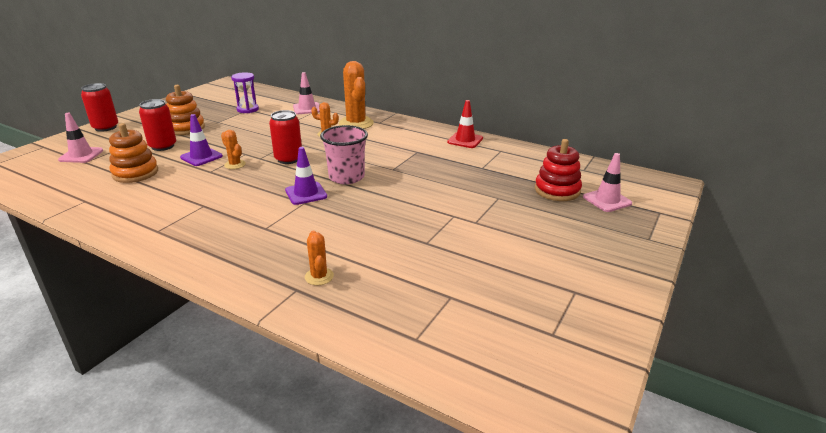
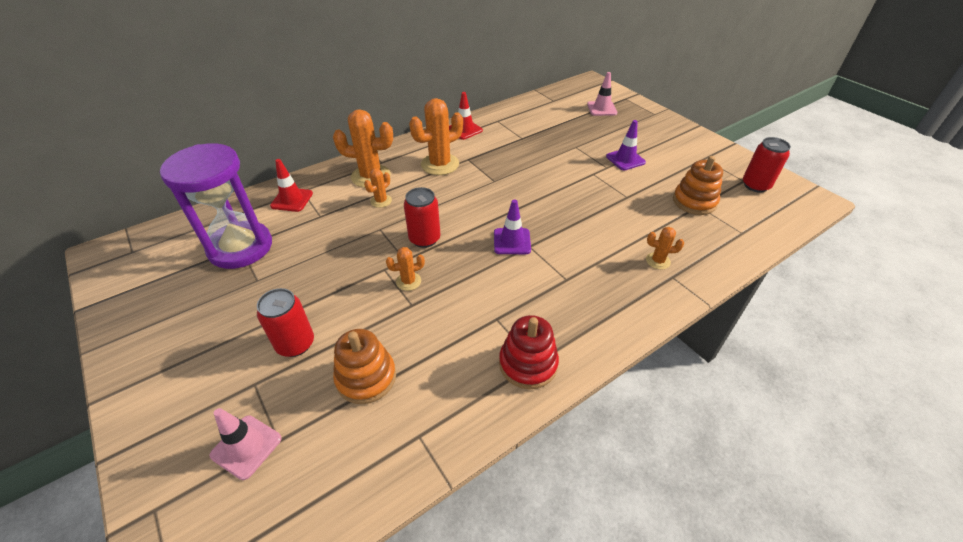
camera: 65 degrees left, 15 degrees up
red can [81,83,118,132] -> red can moved to [743,137,791,193]
orange stacking toy [166,85,205,135] -> orange stacking toy moved to [673,156,723,215]
purple traffic cone [180,114,223,166] -> purple traffic cone moved to [606,120,646,170]
purple hourglass [231,72,259,113] -> purple hourglass [160,143,272,269], size x2.06
pink traffic cone [293,72,320,114] -> red traffic cone [270,159,313,212]
pink cup [320,125,368,184] -> none
red stacking toy [535,139,582,201] -> red stacking toy moved to [499,315,559,389]
none -> orange cactus [409,98,463,175]

